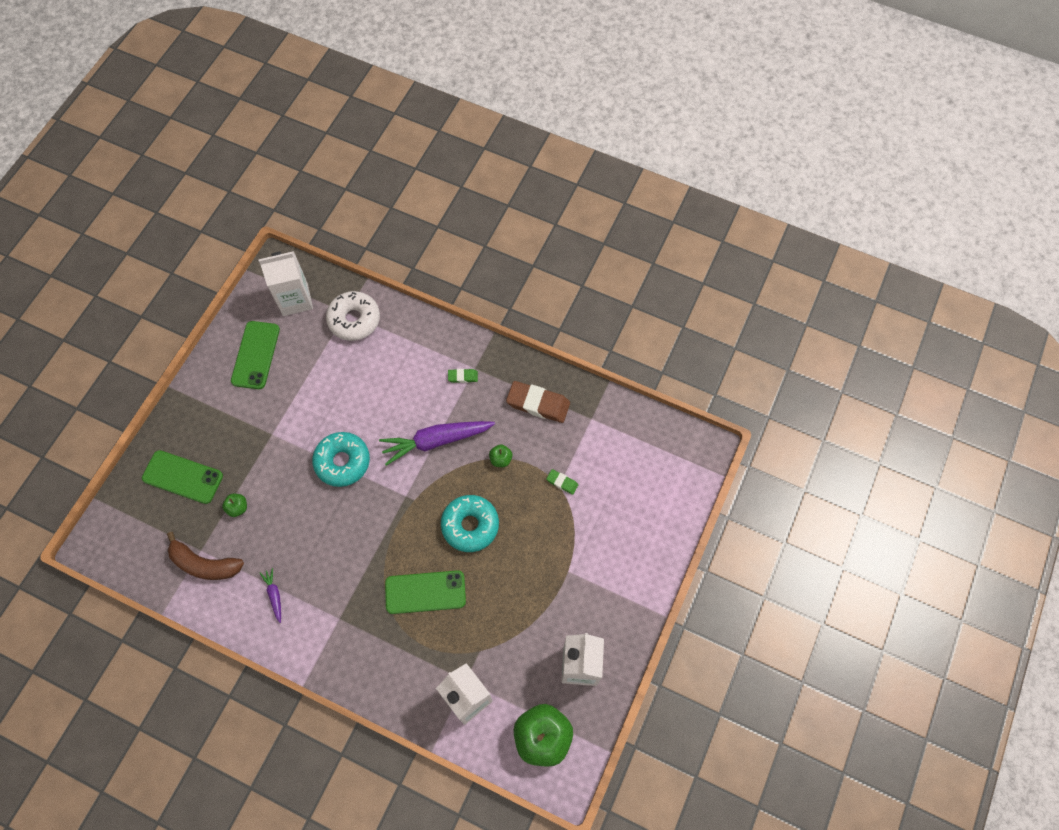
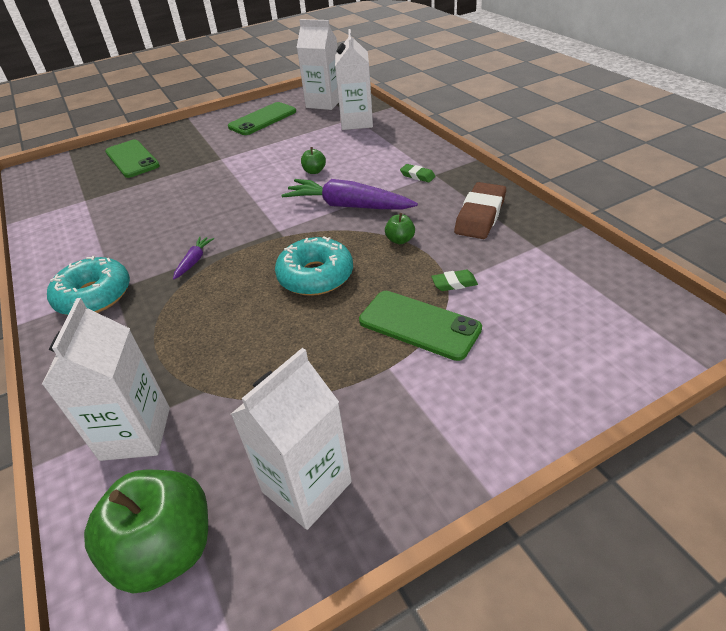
camera: 40 degrees right, 25 degrees down
brown banana [167,532,244,580] -> none
green apple [222,494,247,517] -> green apple moved to [301,147,326,174]
purple carrot [260,568,281,623] -> purple carrot moved to [173,237,214,280]
turquoise donut [312,432,370,487] -> turquoise donut moved to [47,256,130,315]
white donut [326,291,380,341] -> white carton [335,29,373,130]
green phone [385,570,466,614] -> green phone moved to [359,291,482,361]
brown eraser [506,381,570,423] -> brown eraser turned 60 degrees clockwise [454,182,506,239]
green eraser [546,469,578,495] -> green eraser turned 75 degrees counterclockwise [431,270,478,291]

